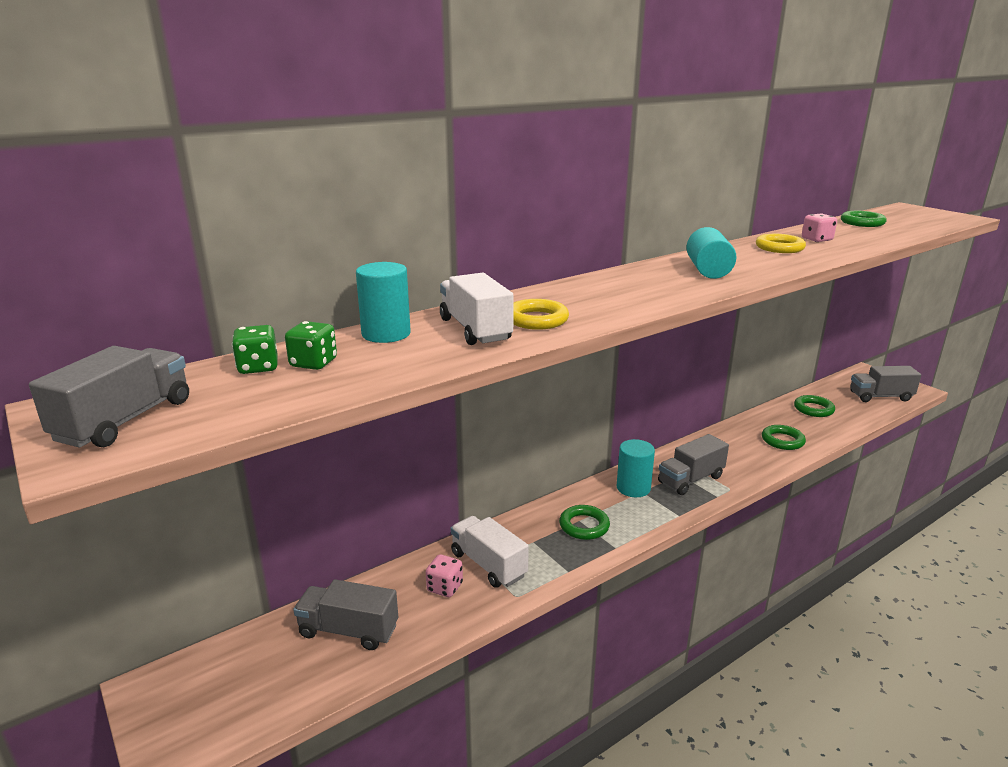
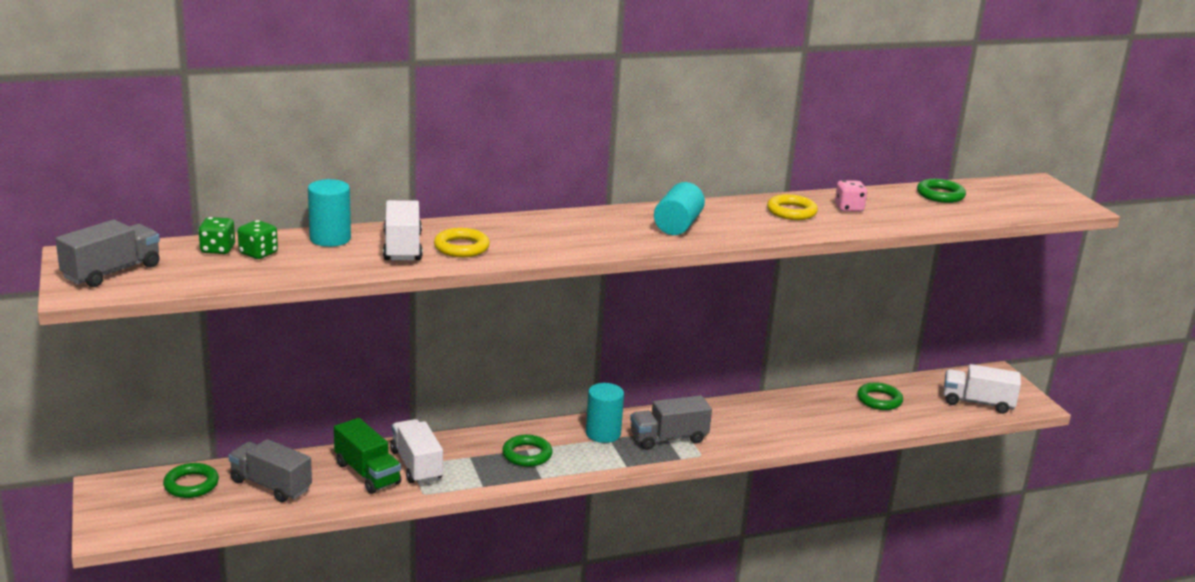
camera: 15 degrees right, 0 degrees up
pink dice [426,554,463,597] -> green truck [334,418,401,494]
green ring [762,425,806,450] -> green ring moved to [163,463,219,498]
grey truck [850,366,921,402] -> white truck [944,364,1021,414]

